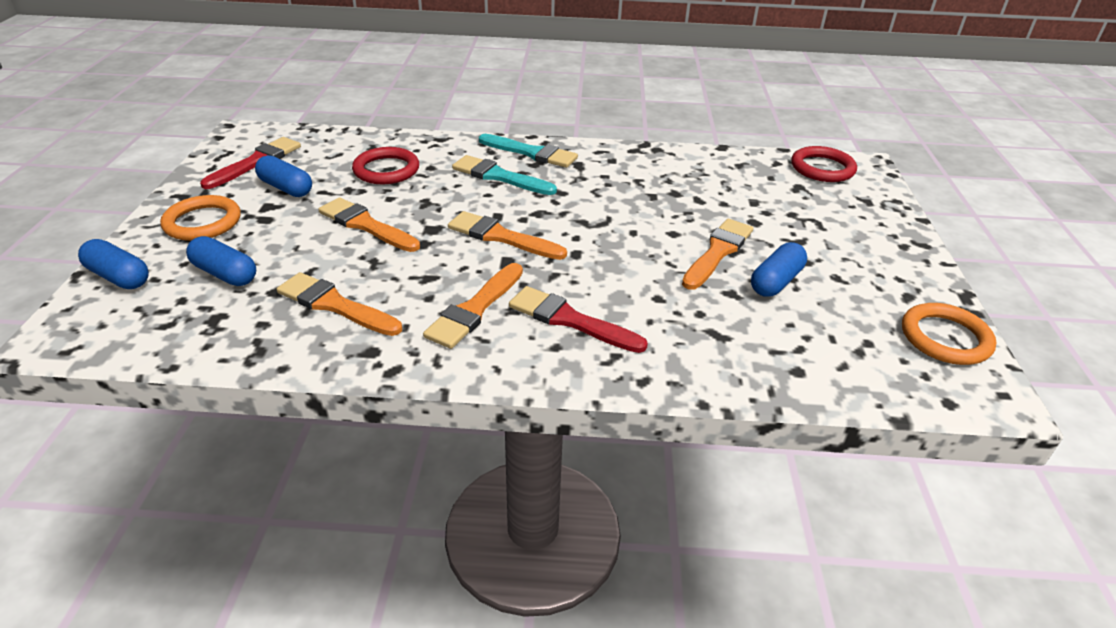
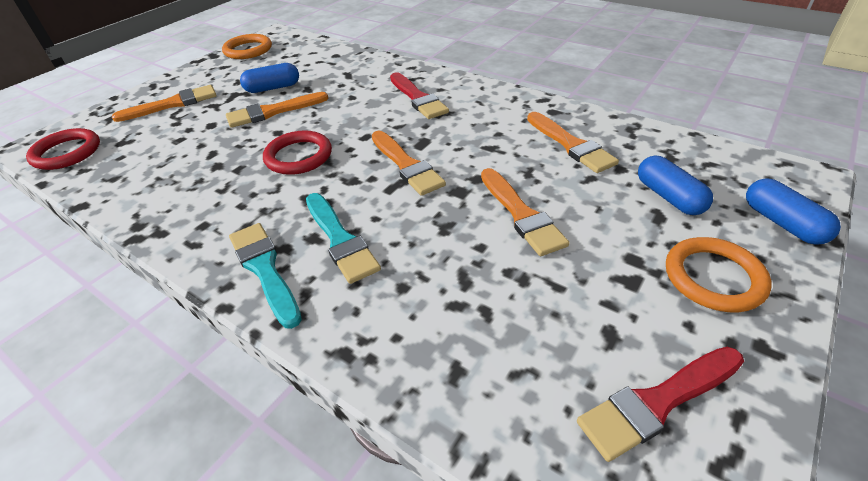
camera: 145 degrees left, 5 degrees up
blue capsule [255,155,312,197] -> none
red ring [352,147,419,184] -> red ring moved to [263,130,332,175]
orange brush [423,263,523,349] -> orange brush moved to [112,85,217,122]

